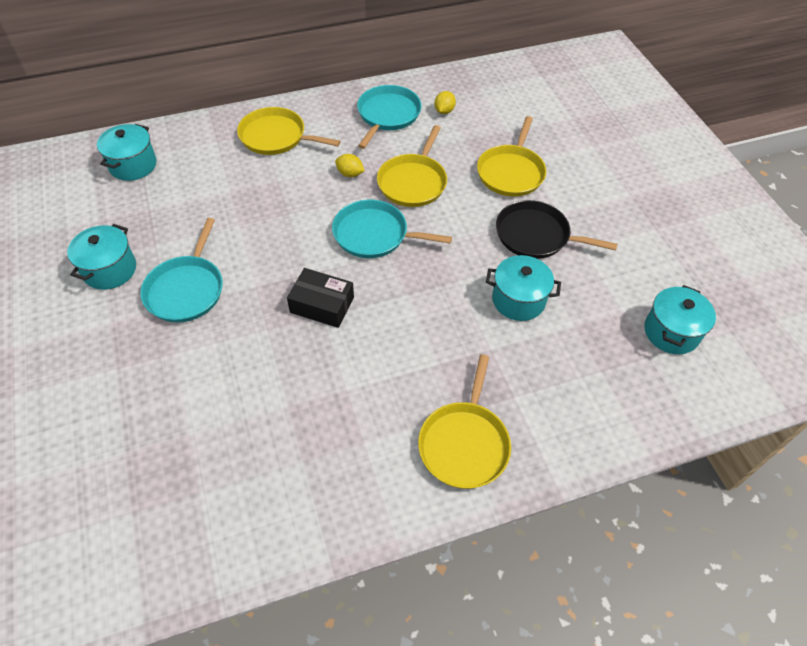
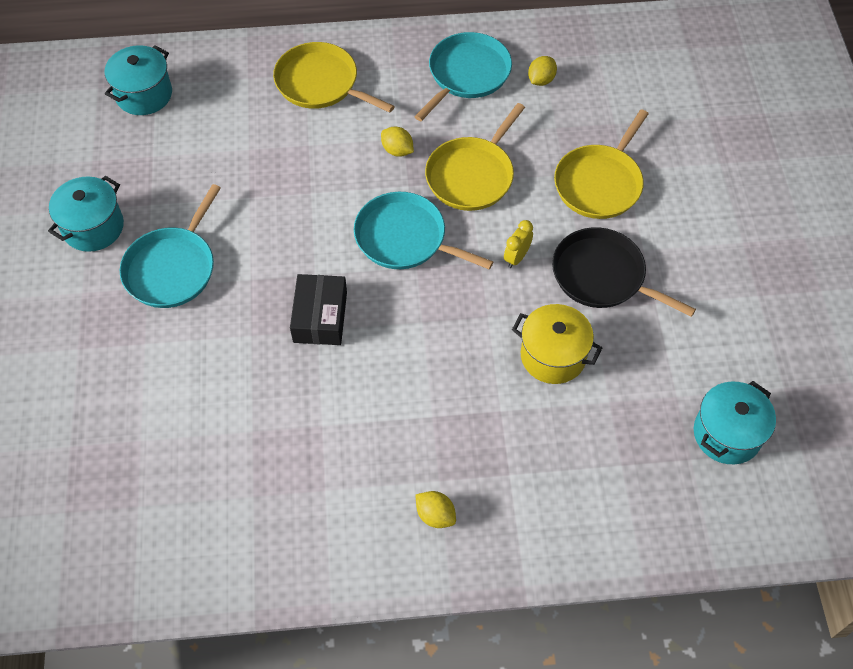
camera: 15 degrees right, 5 degrees up
black box [287,268,354,328] -> black box turned 60 degrees clockwise [290,274,347,345]
yellow pan [418,354,511,489] -> yellow lemon [415,491,456,528]
turquoise pot [486,255,561,321] -> yellow pot [512,304,602,384]
none -> yellow clock [504,220,533,268]

